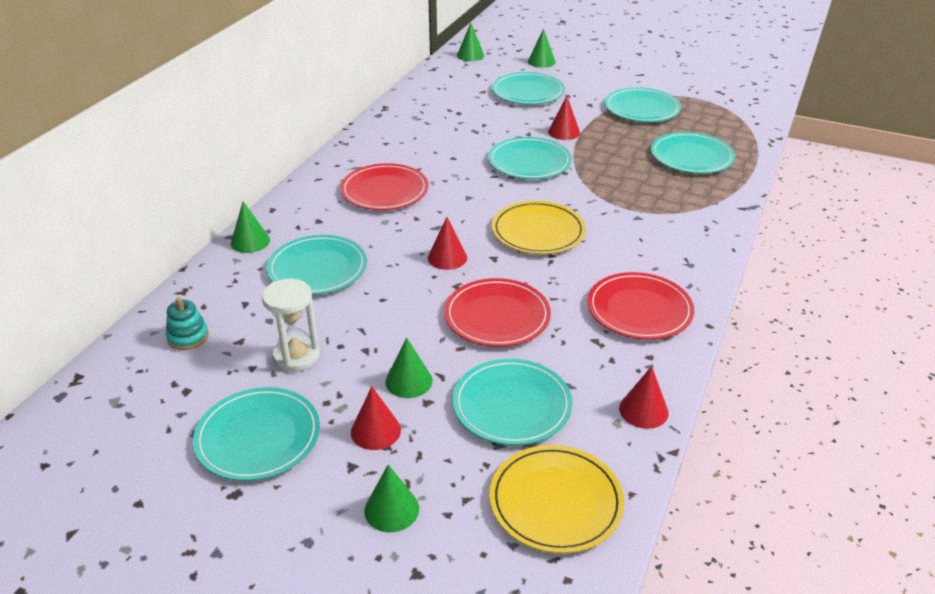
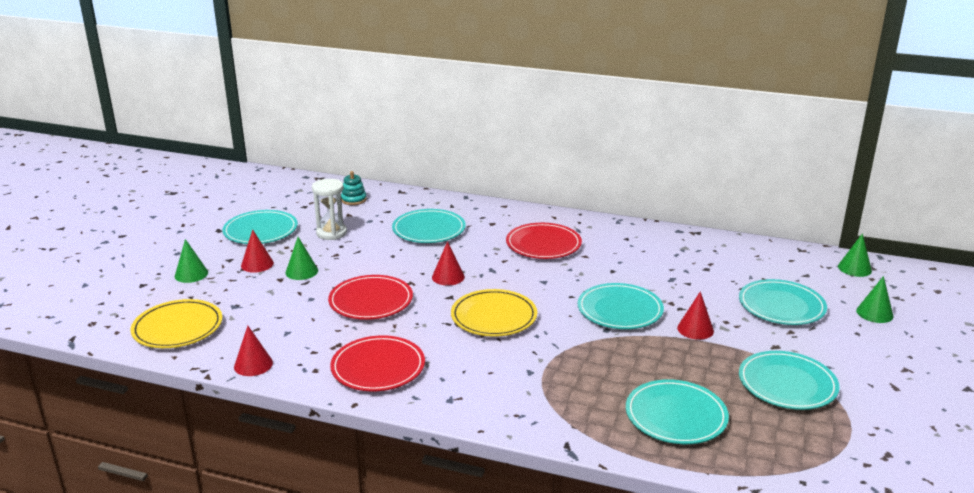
camera: 85 degrees right, 10 degrees down
green cone [231,202,270,253] -> none
turquoise plate [453,359,573,445] -> none

